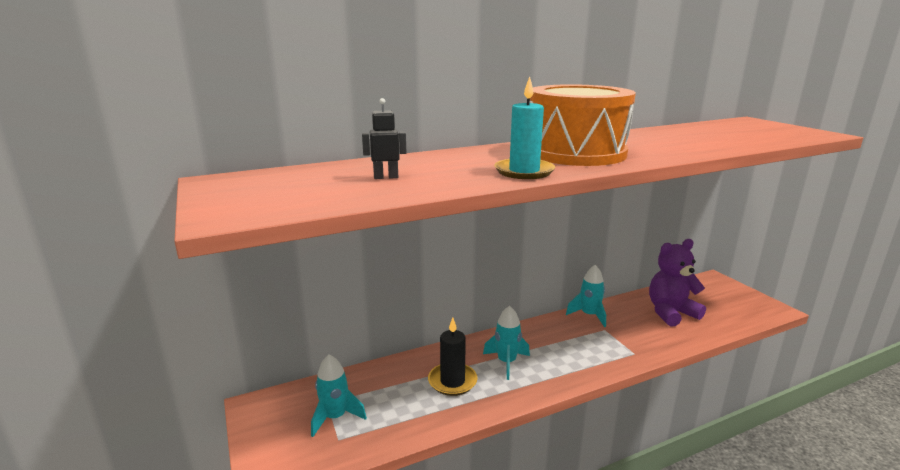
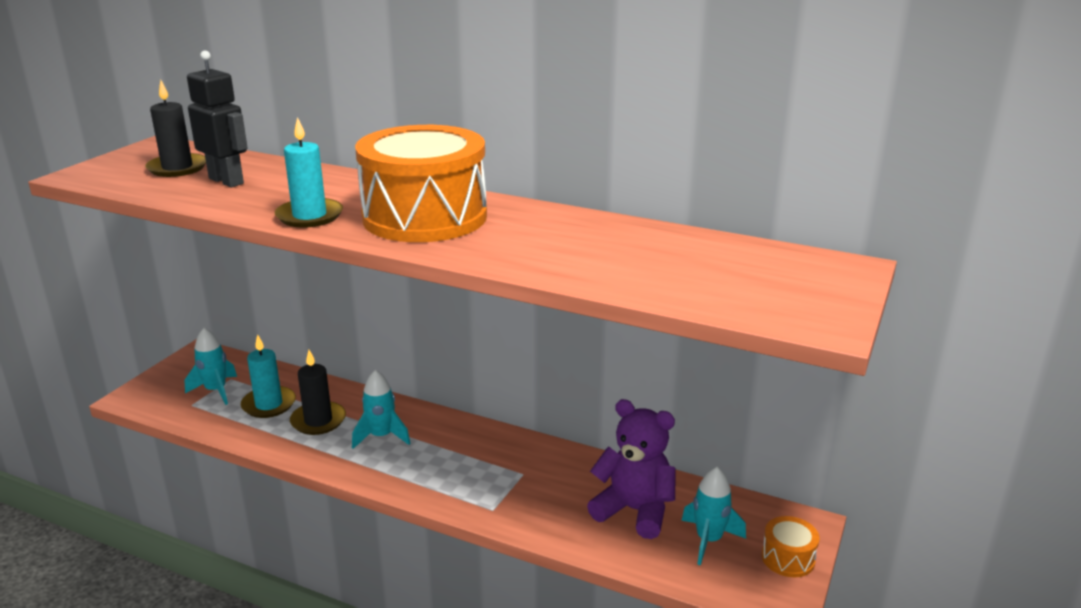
camera: 50 degrees right, 5 degrees up
black robot [362,98,407,179] -> black robot [187,51,248,187], size x1.71
turquoise rocket [566,265,606,327] -> turquoise rocket moved to [681,467,746,566]
none -> black candle [145,80,206,177]
none -> turquoise candle [241,334,296,418]
none -> orange drum [762,516,820,577]

